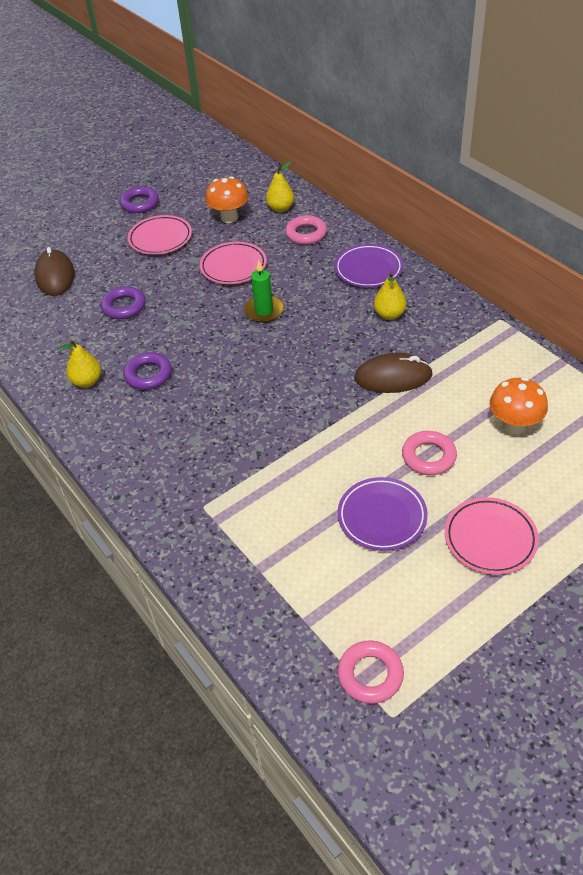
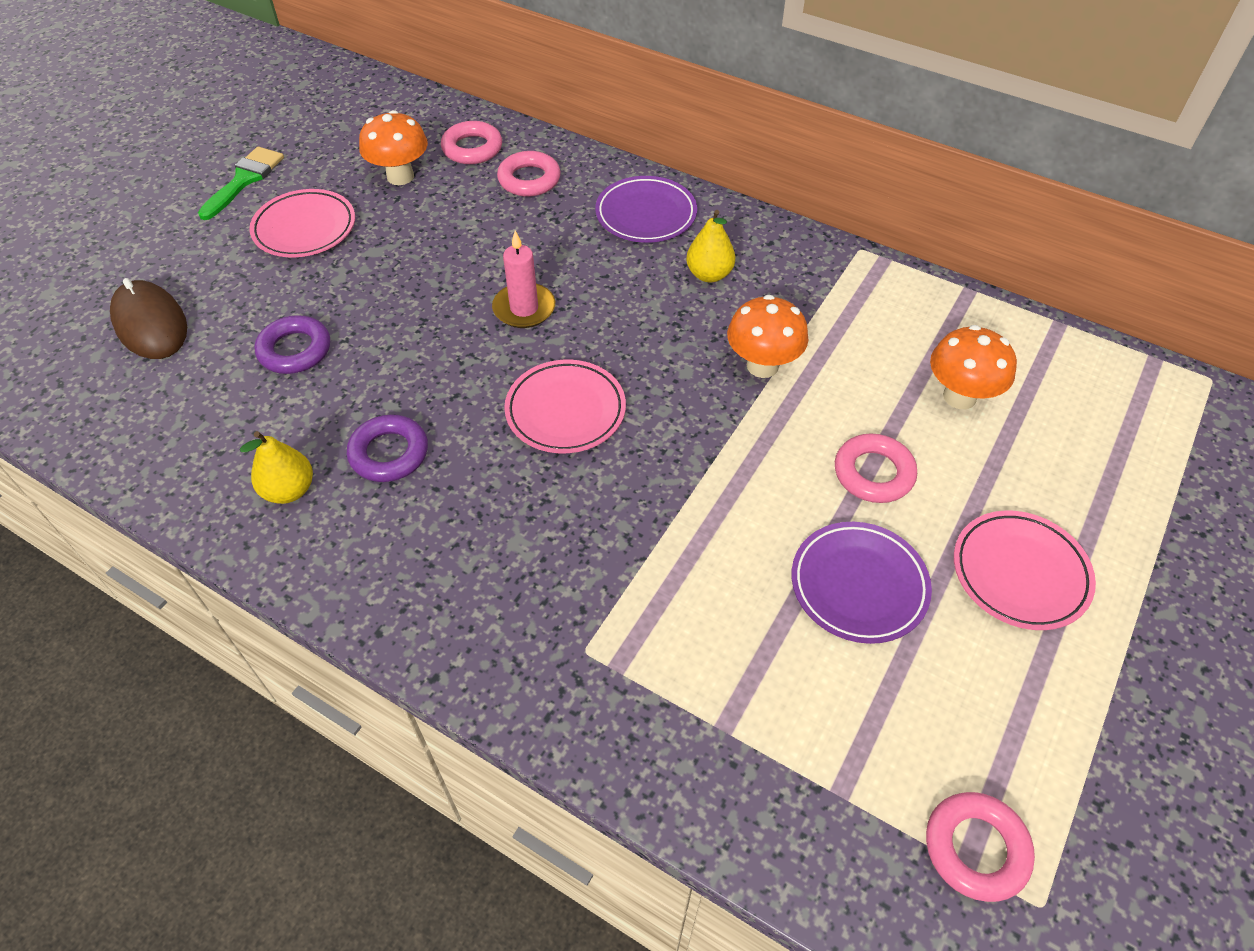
camera: 25 degrees left, 5 degrees up
purple ring [120,186,159,213] -> green brush [198,146,284,220]
pink plate [200,242,267,284] -> pink plate moved to [504,360,626,453]
green candle [244,260,284,323] -> pink candle [492,231,555,328]
yellow pear [266,162,294,212] -> pink ring [441,121,502,164]
brown mouse [355,353,433,393] -> orange mushroom [727,295,808,378]

